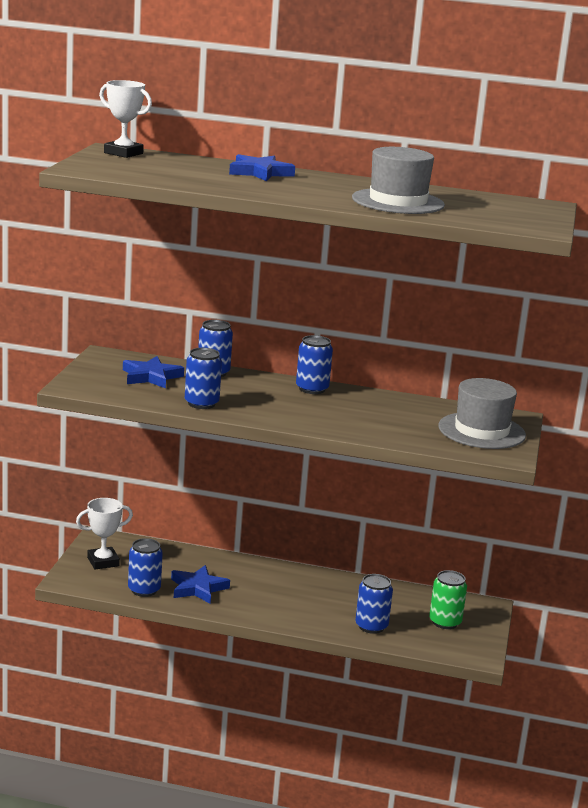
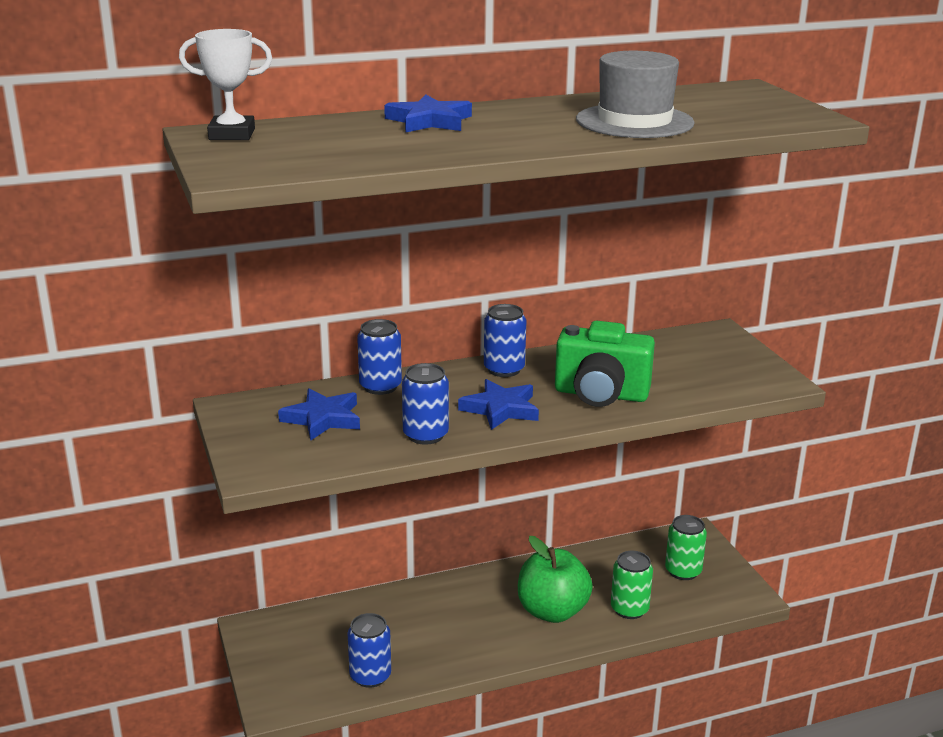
camera: 30 degrees left, 5 degrees up
white trophy [76,498,133,570] -> none
blue star [171,565,230,604] -> blue star moved to [458,379,539,430]
blue can [355,574,393,634] -> green can [611,551,653,619]
grey hat [438,378,526,449] -> none
none -> green apple [518,536,593,623]
none -> green camera [555,321,655,407]

